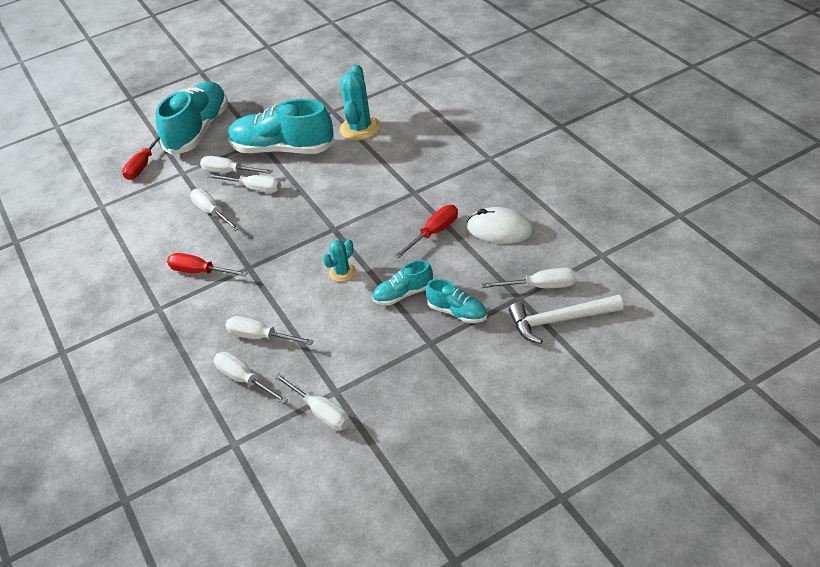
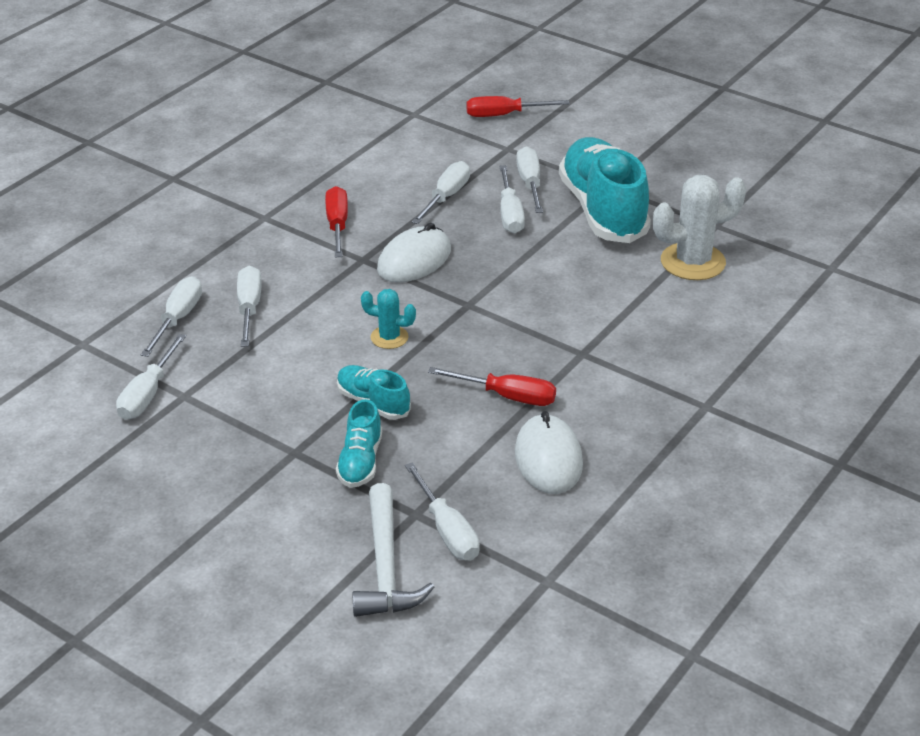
camera: 60 degrees right, 5 degrees down
turquoise shoe [155,82,228,155] -> none
turquoise cactus [340,64,381,141] -> white cactus [653,175,746,280]
white hammer [509,295,623,344] -> white hammer turned 150 degrees counterclockwise [352,483,434,617]
none -> white mouse [377,223,451,282]

